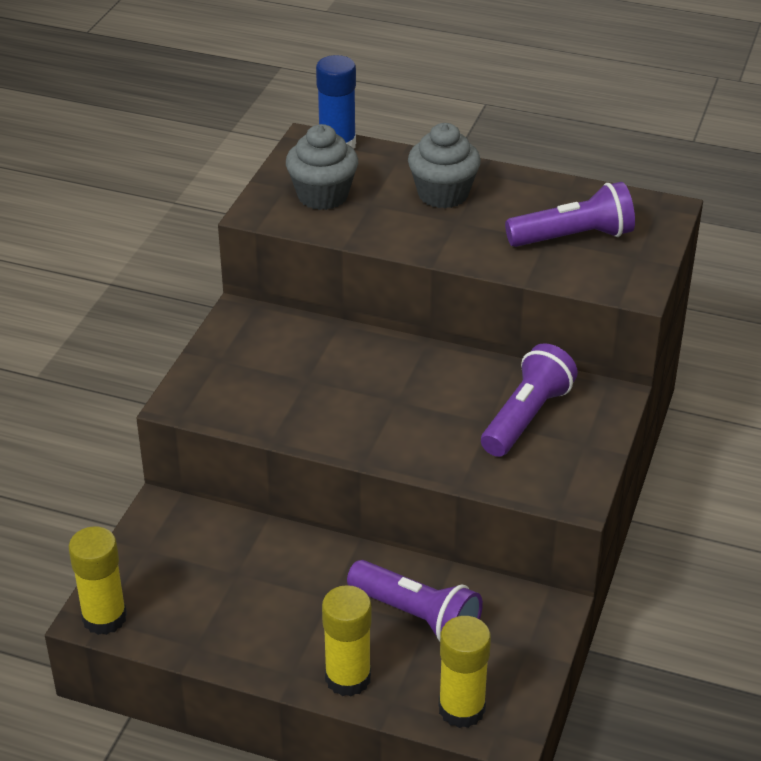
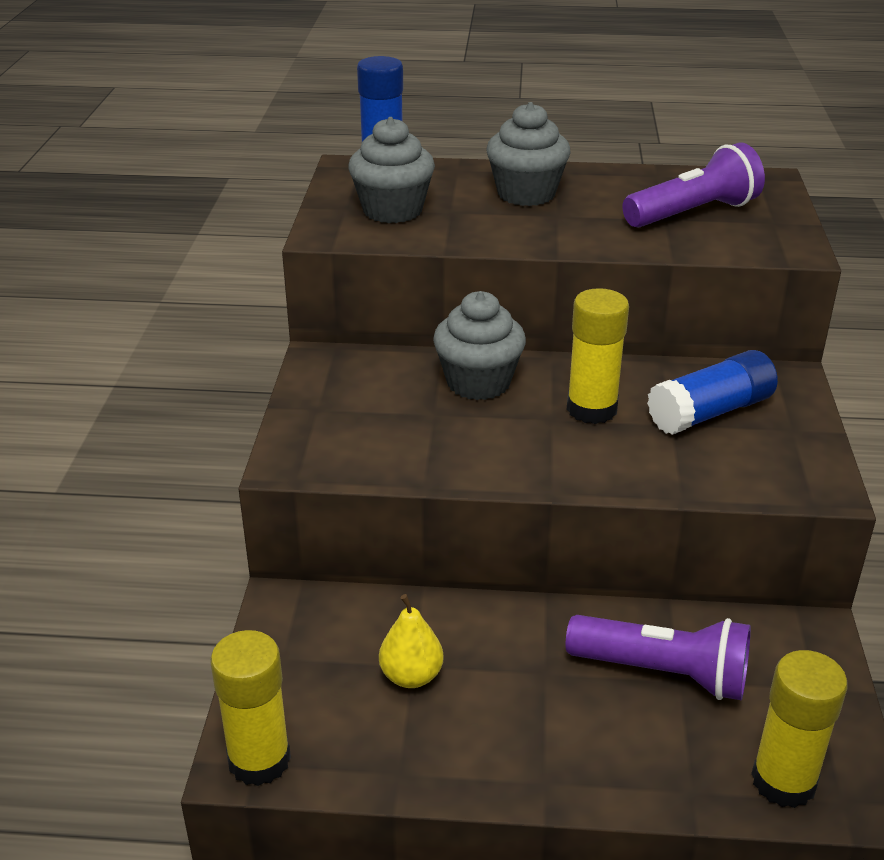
camera: 15 degrees left, 5 degrees down
yellow glue stick [322,585,372,697] -> yellow glue stick moved to [567,288,629,424]
purple flashlight [481,343,578,457] -> blue glue stick [647,350,778,435]
none -> yellow pear [379,594,444,688]
none -> grey cupcake [433,291,526,400]

